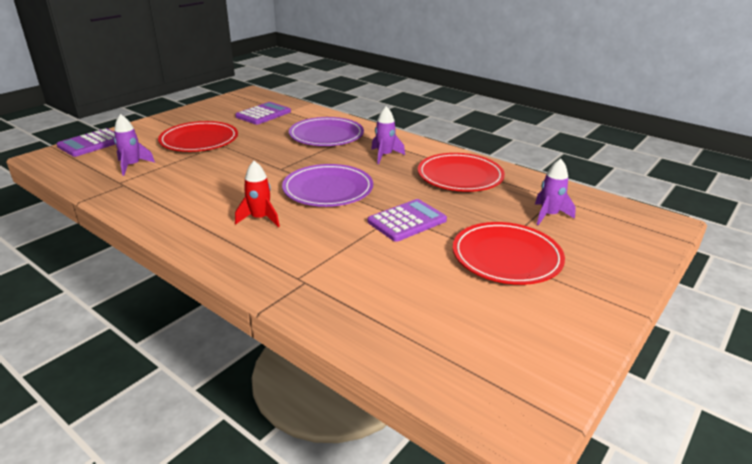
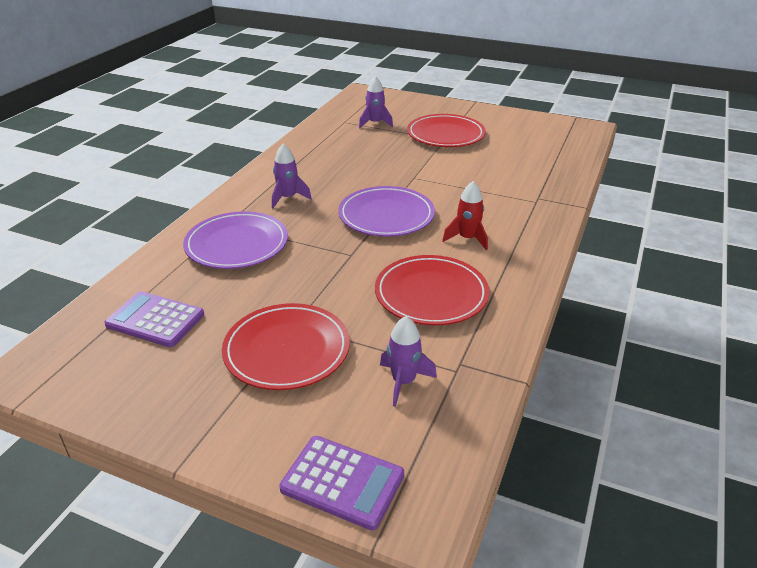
camera: 105 degrees left, 5 degrees up
purple calculator [368,199,447,242] -> none
red plate [418,153,505,192] -> red plate moved to [375,255,489,325]

